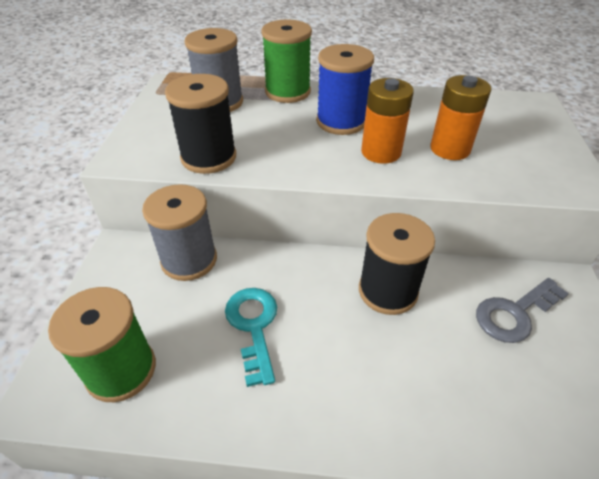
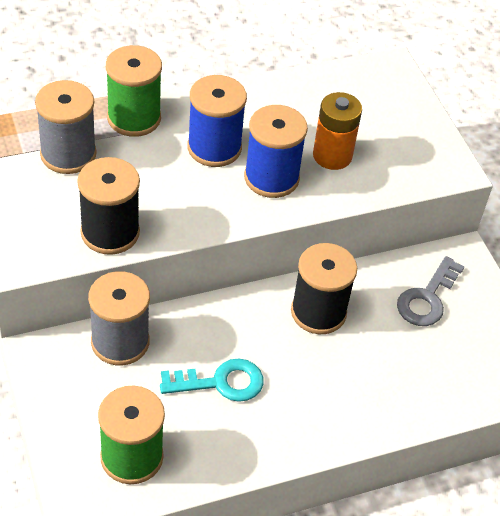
camera: 30 degrees left, 5 degrees up
turquoise key [225,288,277,387] -> turquoise key turned 120 degrees clockwise [160,358,264,402]
orange battery [361,78,414,164] -> blue spool [244,105,308,198]

